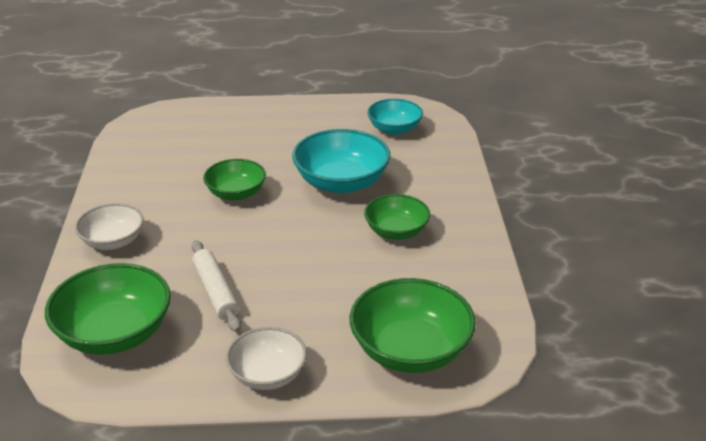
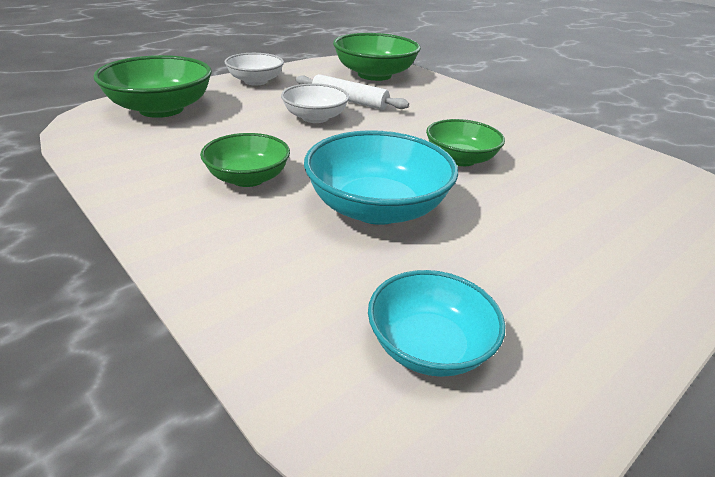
camera: 140 degrees right, 0 degrees up
white bowl [75,203,144,250] -> white bowl moved to [281,83,349,123]

